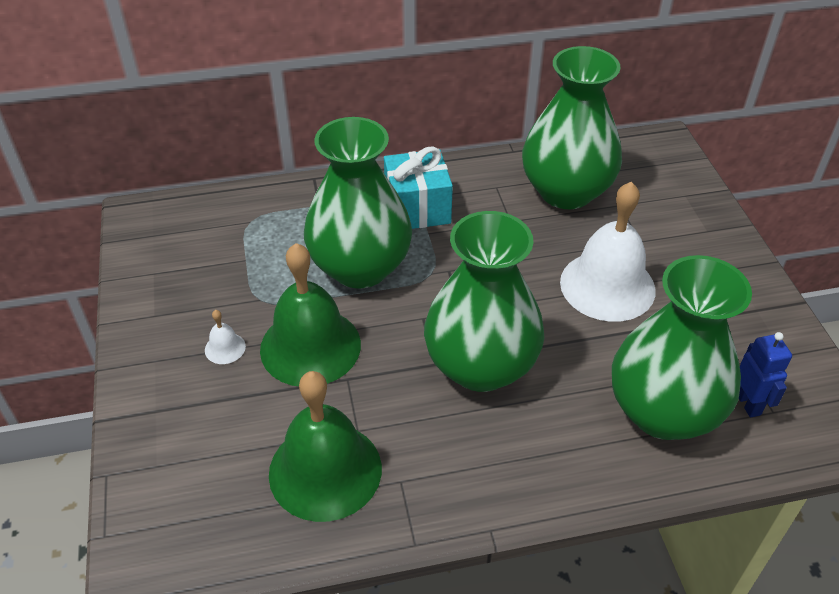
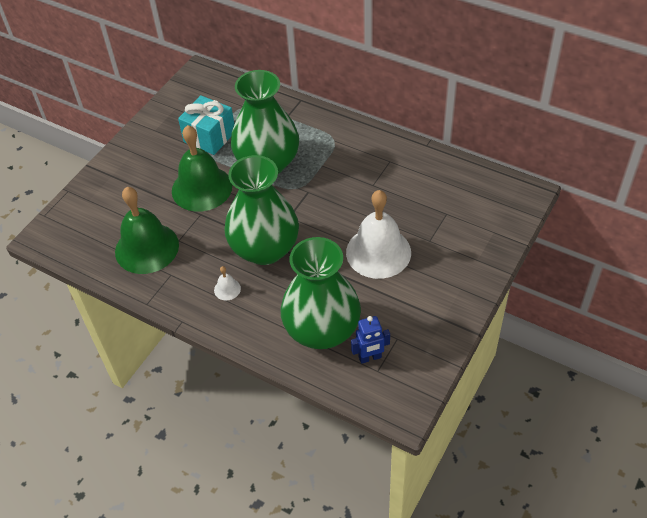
camera: 45 degrees right, 5 degrees up
white bell [205,310,246,364] -> white bell moved to [214,266,241,300]
turquoise gift [384,146,453,229] -> turquoise gift moved to [178,95,234,155]
green vase [522,46,622,209] -> none
blue robot [739,332,792,418] -> blue robot turned 45 degrees clockwise [351,316,390,364]

